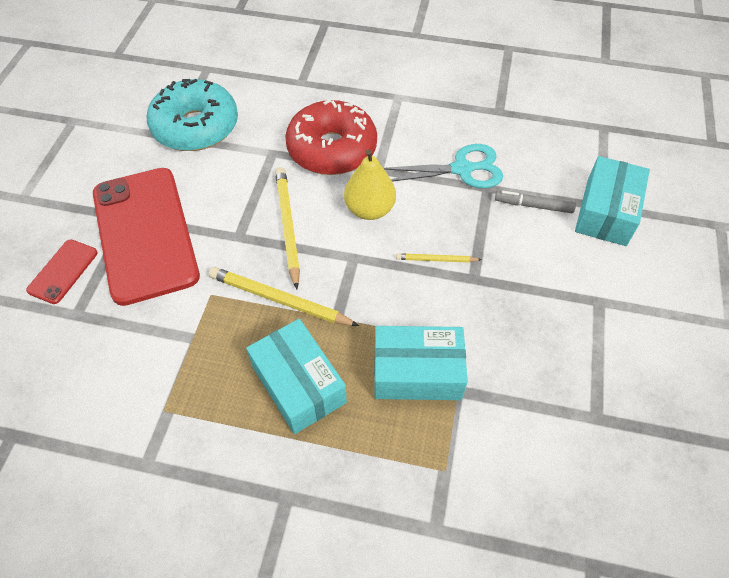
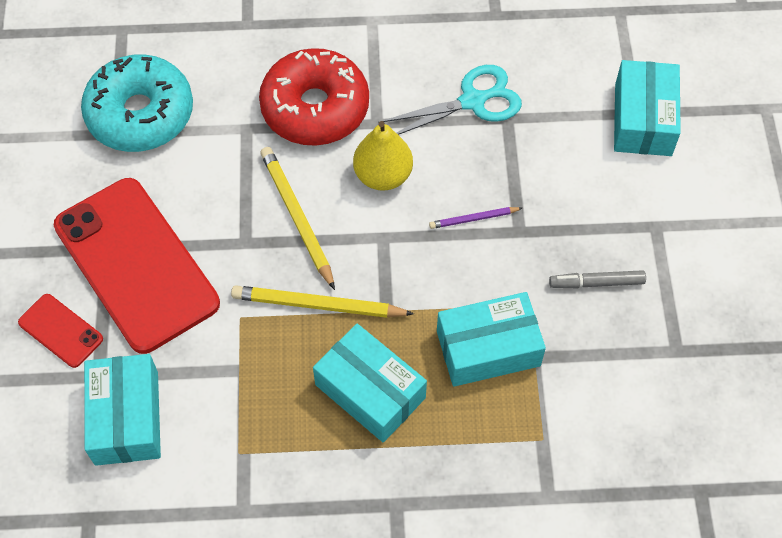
camera: 15 degrees left, 5 degrees up
red phone [26,240,98,304] -> red phone turned 60 degrees counterclockwise [18,294,103,368]
yellow pencil [396,253,481,262] -> purple pencil [429,207,522,229]
grey marker [495,191,576,213] -> grey marker moved to [549,270,646,288]
none -> turquoise box [84,354,161,466]

